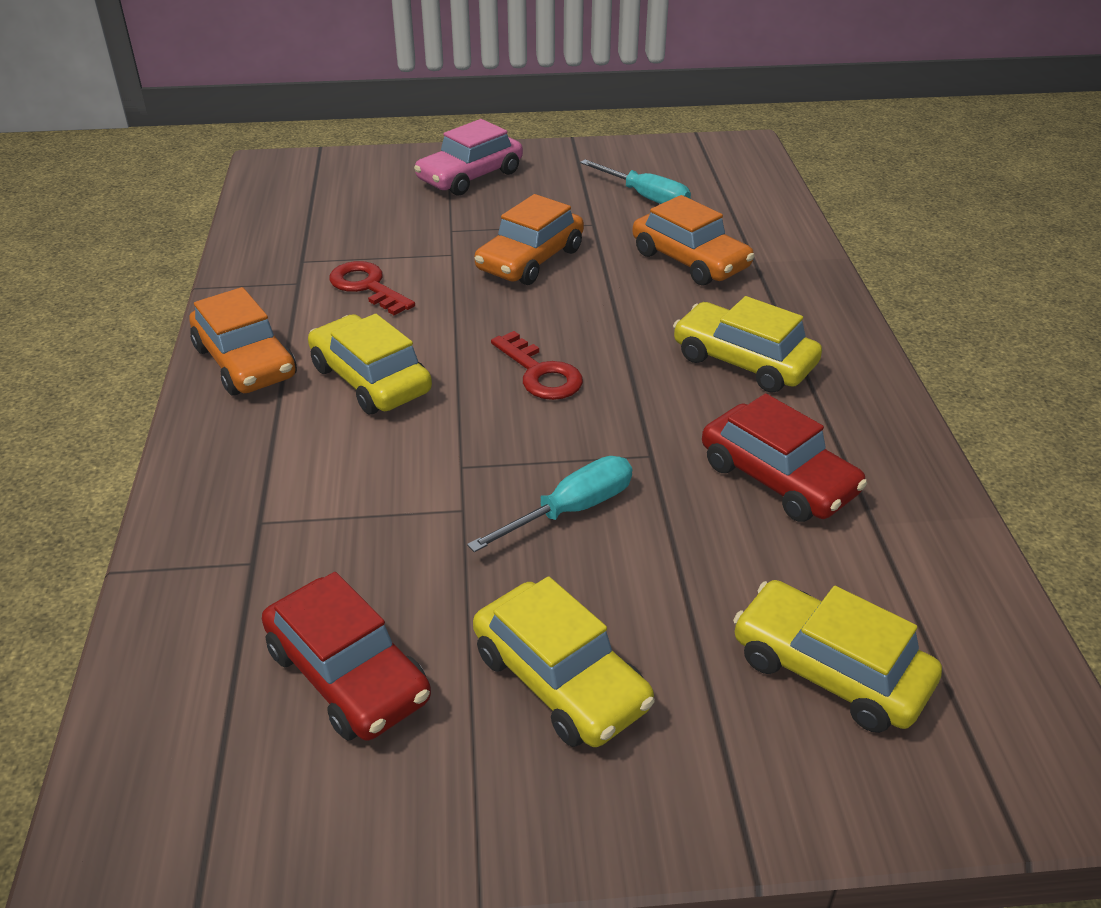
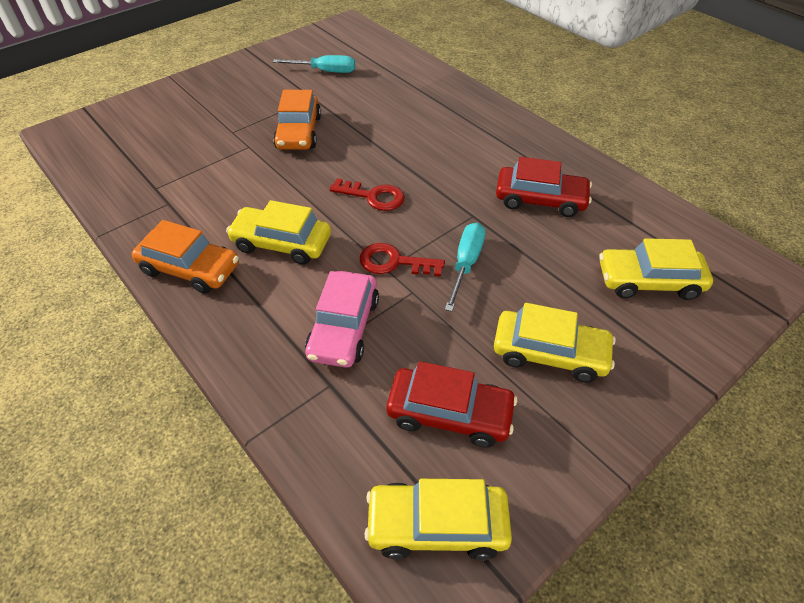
camera: 35 degrees left, 10 degrees up
red key [329,261,415,315] -> red key moved to [360,243,445,277]
pink car [414,119,523,196] -> pink car moved to [305,271,379,368]
orange car [632,195,755,286] -> none
yellow car [673,296,822,393] -> yellow car moved to [365,479,512,561]

